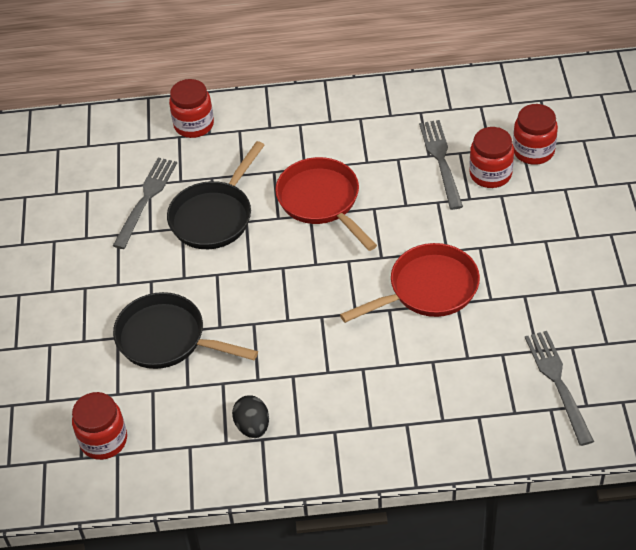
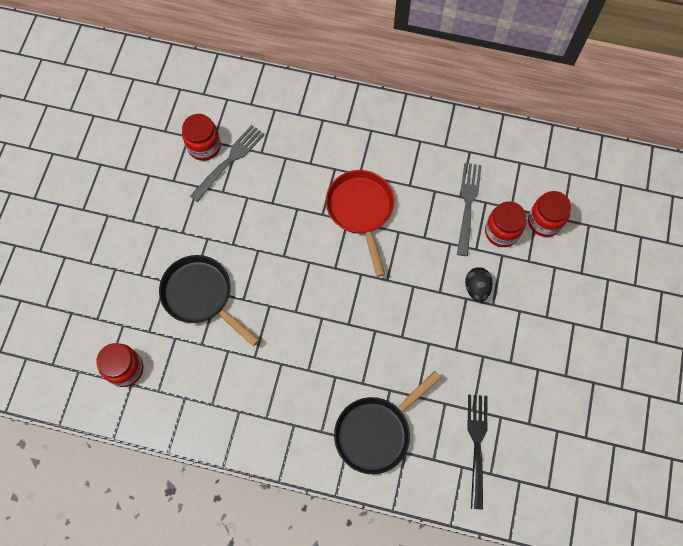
camera: 15 degrees right, 20 degrees up
black pan [167,141,265,249] -> black pan moved to [334,371,441,474]
red jar [169,79,214,138] -> red jar moved to [182,114,221,161]
black egg [232,396,269,438] -> black egg moved to [465,267,493,302]
red pan [340,243,480,323] -> none
grey fork [525,331,594,446] -> black fork [468,395,487,510]

